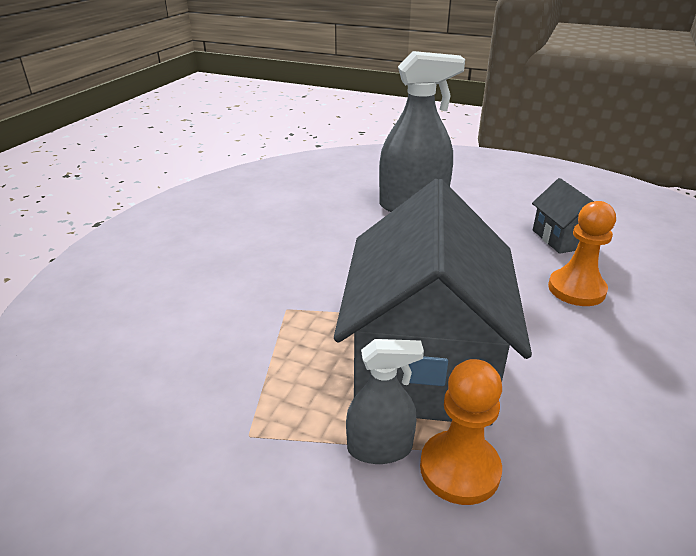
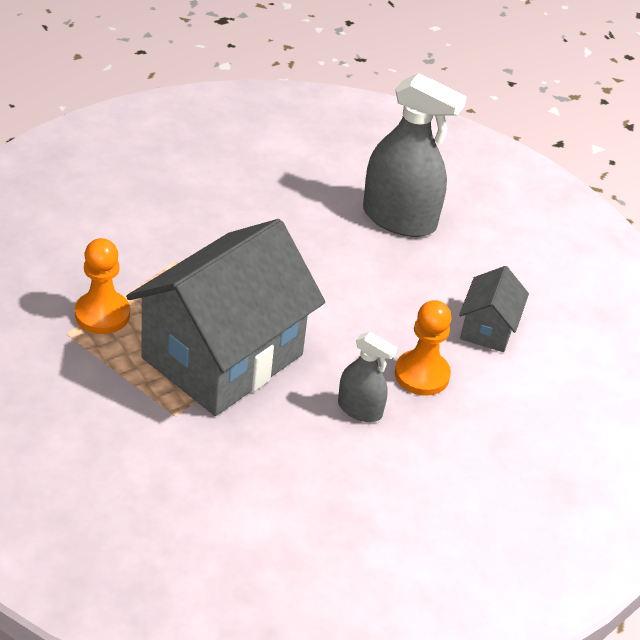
camera: 30 degrees right, 10 degrees up
grey spray bottle [346,339,424,464] -> grey spray bottle moved to [338,332,397,422]
orange pawn [420,359,502,505] -> orange pawn moved to [75,238,130,334]

